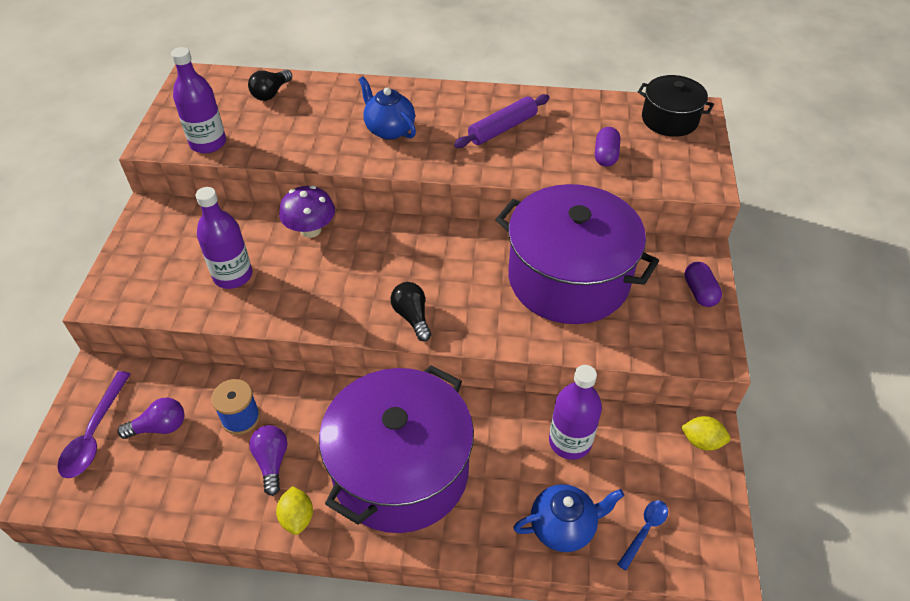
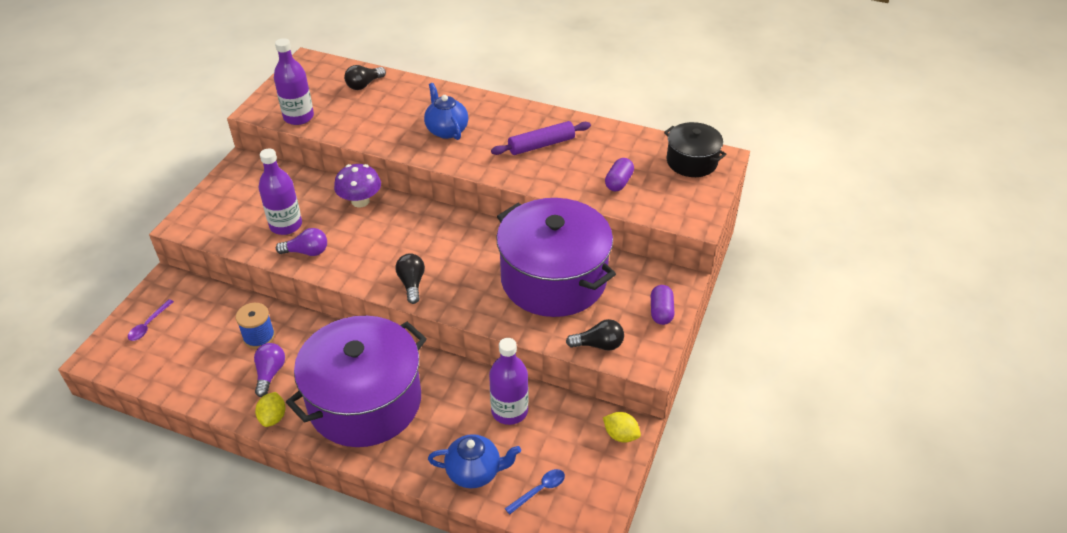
camera: 15 degrees right, 5 degrees down
purple spoon [58,371,131,478] -> purple spoon [128,299,174,341], size x0.61
purple light bulb [117,398,184,439] -> purple light bulb moved to [276,228,327,256]
none -> black light bulb [566,319,624,351]

